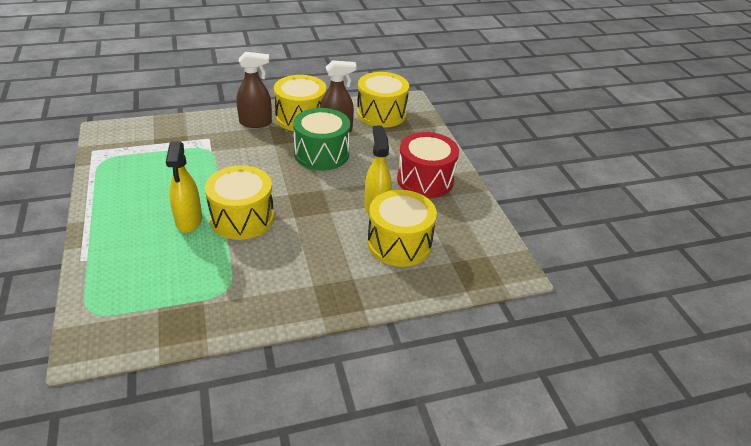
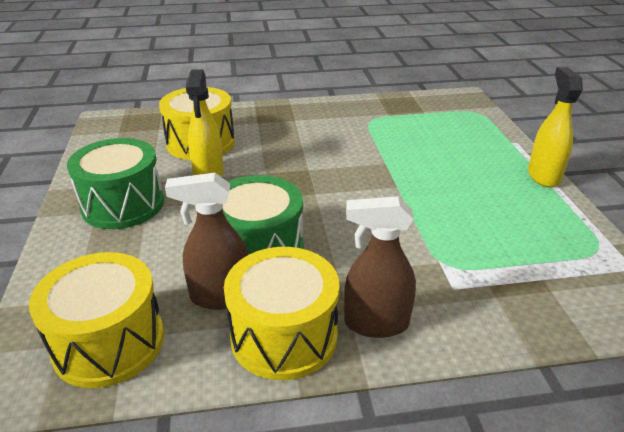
camera: 170 degrees left, 5 degrees down
yellow spray bottle [166,142,202,233] -> yellow spray bottle moved to [528,67,583,188]
yellow drum [205,165,274,240] -> none
red drum [397,132,459,198] -> green drum [67,138,164,229]

